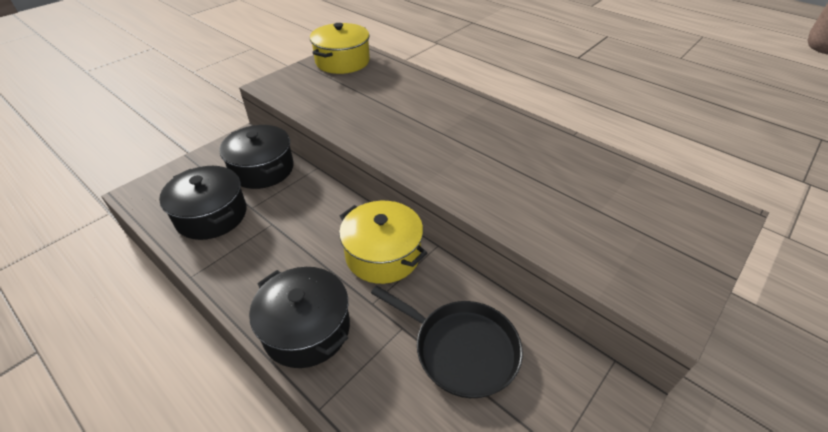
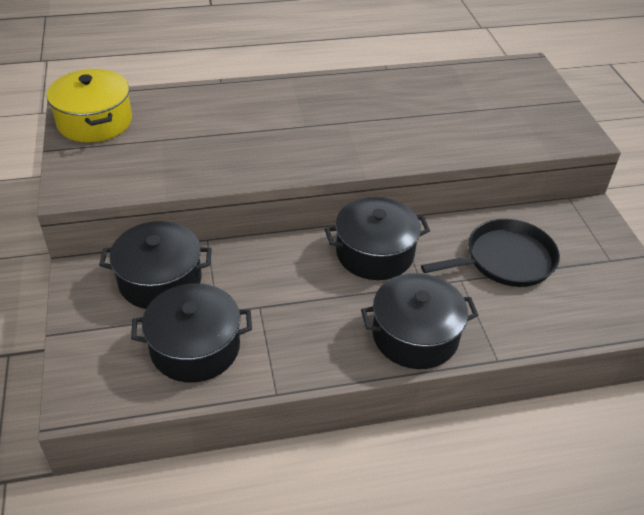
camera: 55 degrees left, 0 degrees up
yellow pot [339,201,427,284] -> black pot [325,197,430,280]

